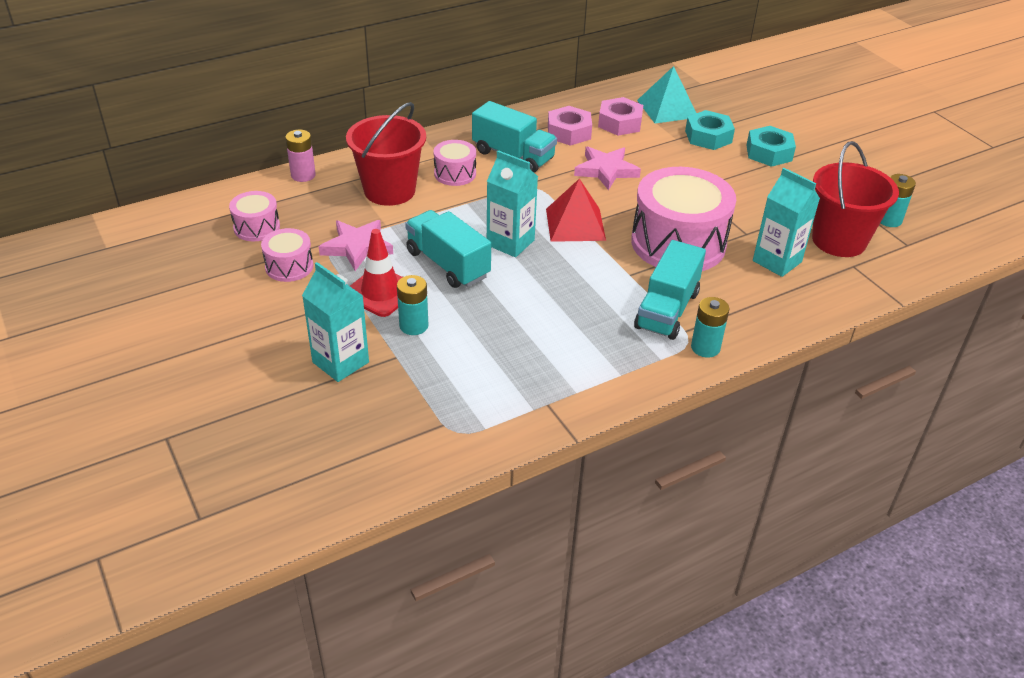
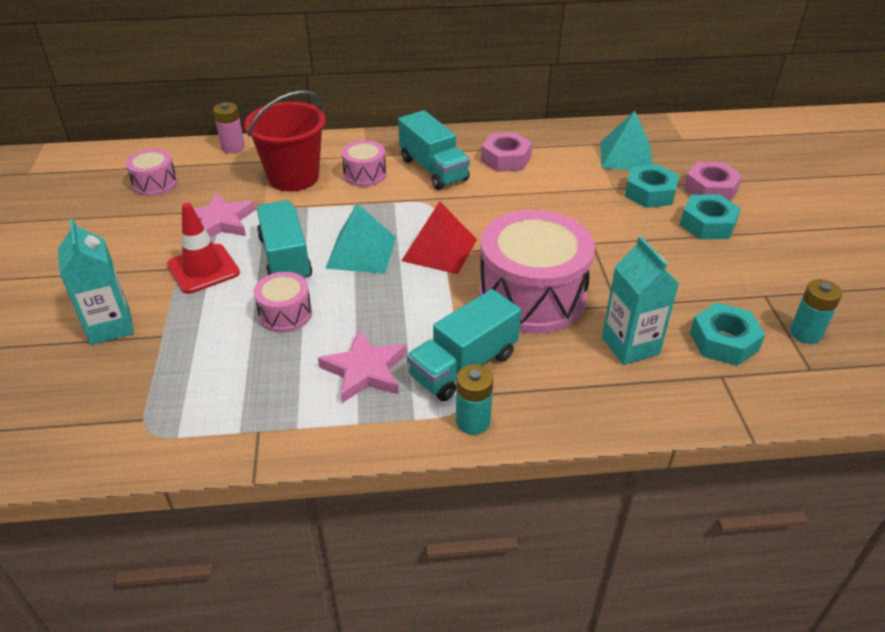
camera: 25 degrees right, 0 degrees up
pink drum [261,228,313,282] -> pink drum moved to [253,272,312,333]
turquoise battery [397,275,428,335] -> none
turquoise carton [487,150,538,257] -> turquoise pyramid [325,204,396,274]
pink star [574,147,641,190] -> pink star moved to [318,330,407,403]
pink nut [598,97,643,136] -> pink nut moved to [684,162,743,201]
red bucket [812,141,899,257] -> turquoise nut [690,303,765,366]

